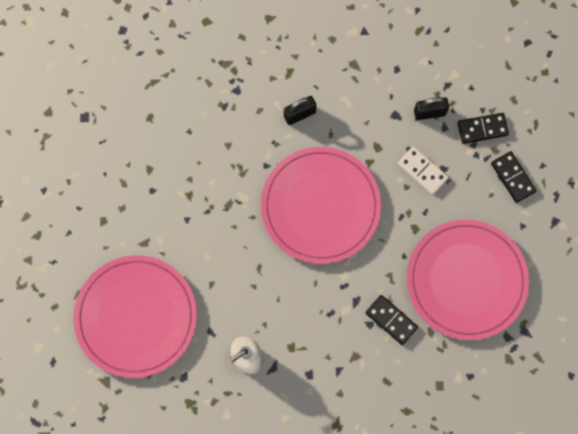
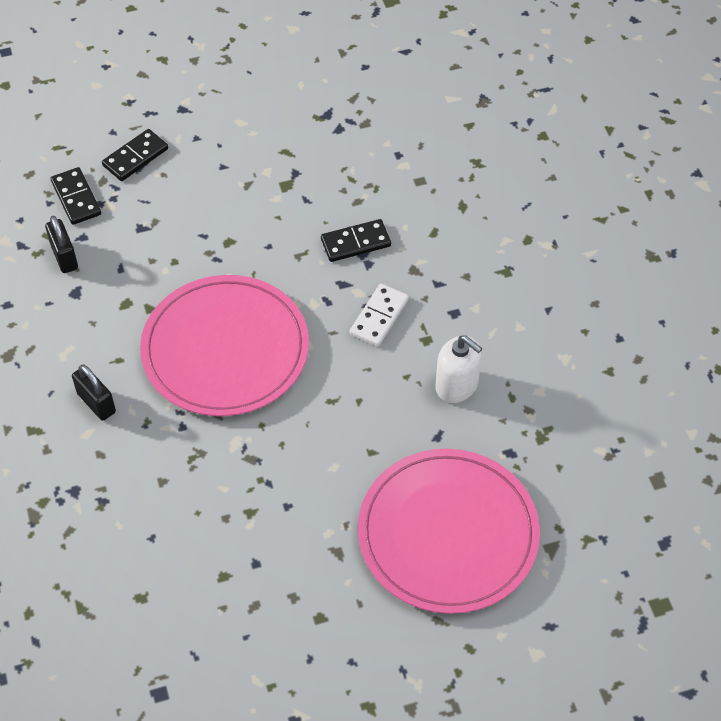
camera: 105 degrees left, 20 degrees down
black domino [365,295,418,345] -> black domino turned 45 degrees clockwise [321,219,391,262]
white domino [398,146,449,195] -> white domino moved to [350,284,409,347]
pink plate [406,219,529,340] -> none

